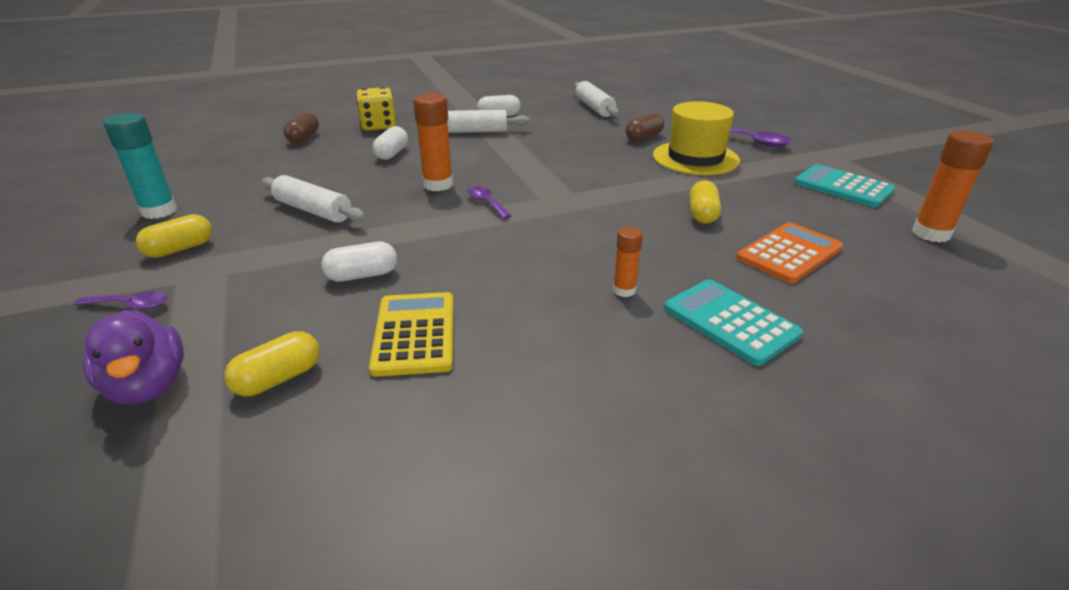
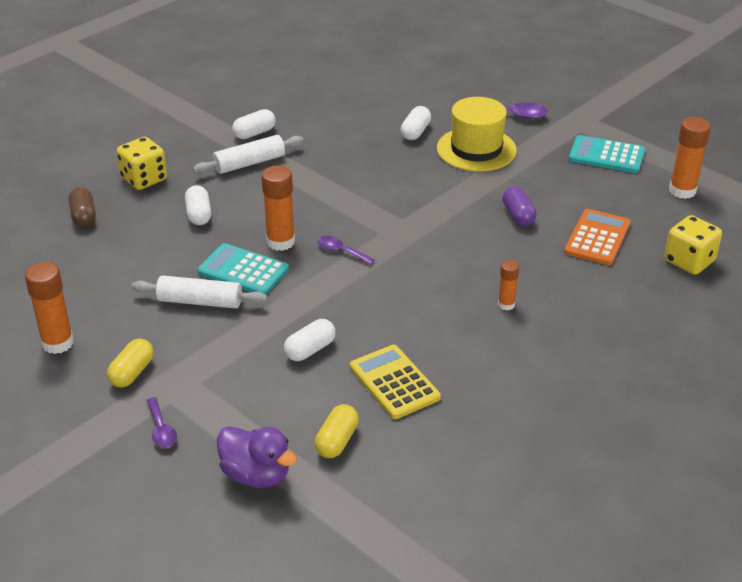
camera: 25 degrees left, 5 degrees up
purple spoon [74,291,167,310] -> purple spoon turned 90 degrees clockwise [146,397,177,448]
turquoise glue stick [104,113,177,219] -> orange glue stick [25,262,74,354]
white rolling pin [574,81,619,117] -> none
brown capsule [626,113,664,141] -> white capsule [401,106,431,140]
turquoise calculator [664,279,803,366] -> turquoise calculator moved to [197,243,289,295]
yellow capsule [690,180,721,224] -> purple capsule [502,186,537,226]
none -> yellow dice [664,215,722,275]

